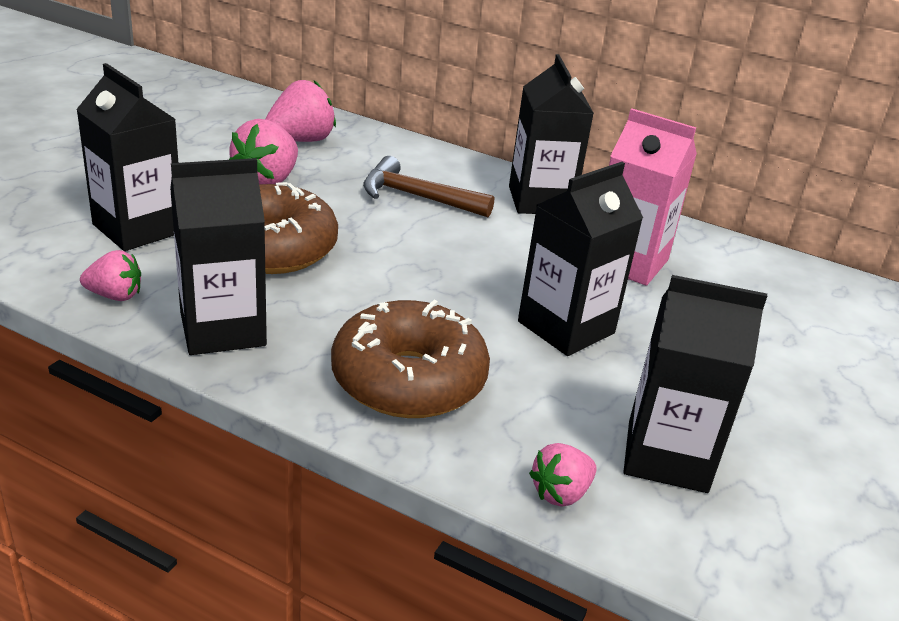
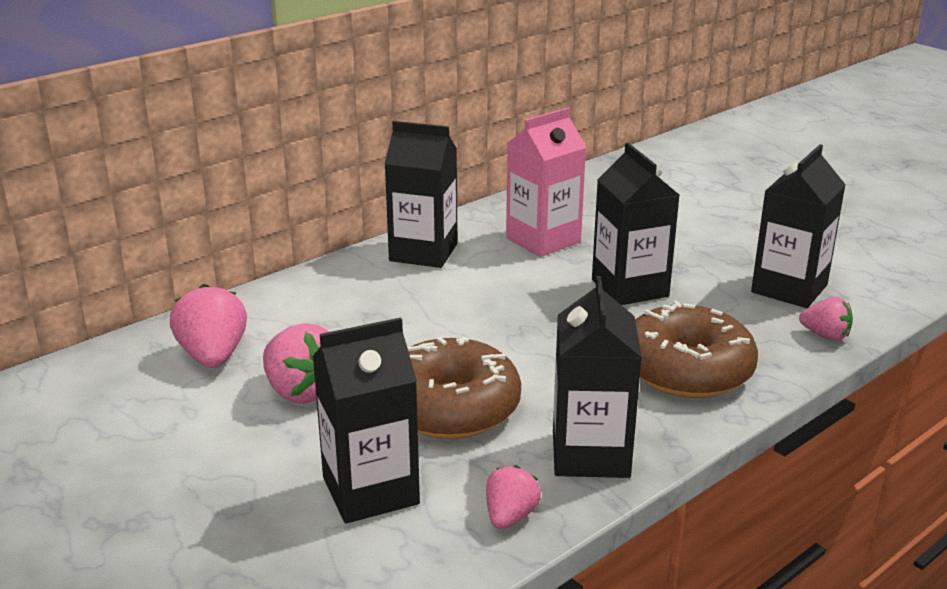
camera: 65 degrees left, 5 degrees down
brown hammer [363,156,494,217] -> none
pink strawberry [529,443,597,507] -> pink strawberry turned 45 degrees counterclockwise [799,297,853,341]

